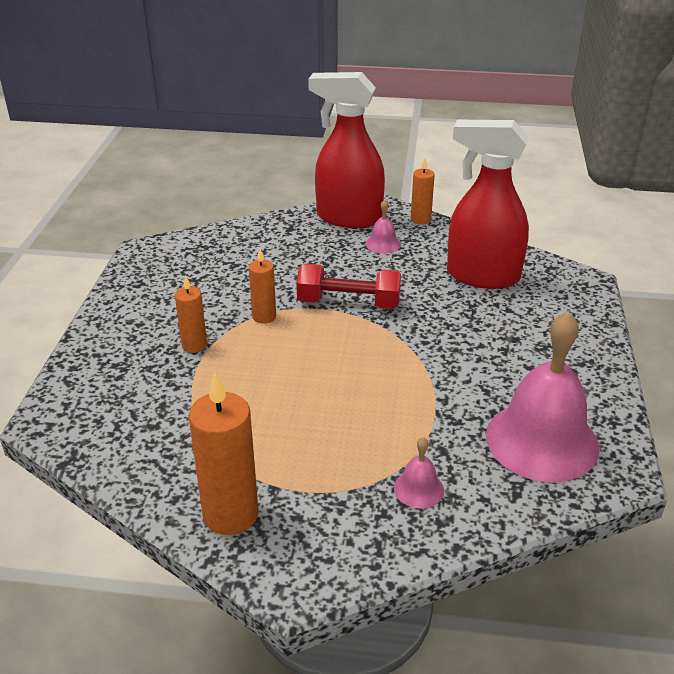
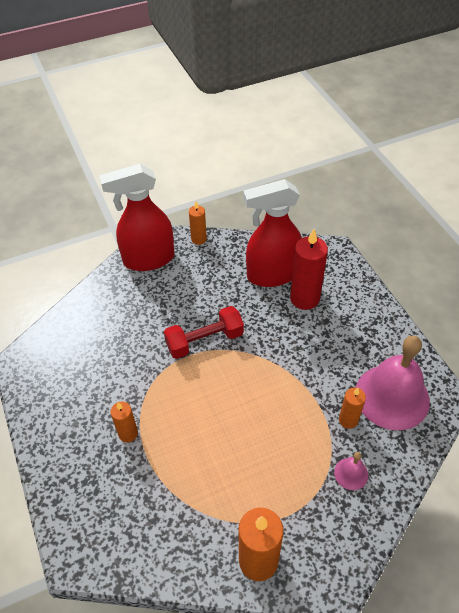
camera: 30 degrees left, 15 degrees up
orange candle [249,249,276,324] -> orange candle moved to [339,387,366,429]
pink bell [366,200,401,254] -> none
none -> red candle [290,229,328,310]

